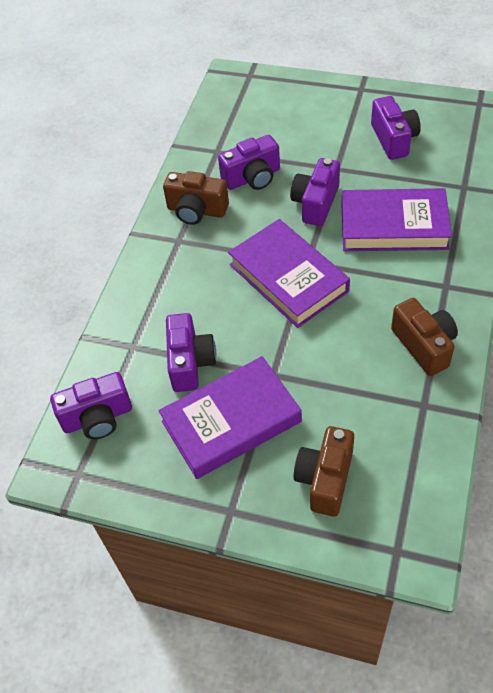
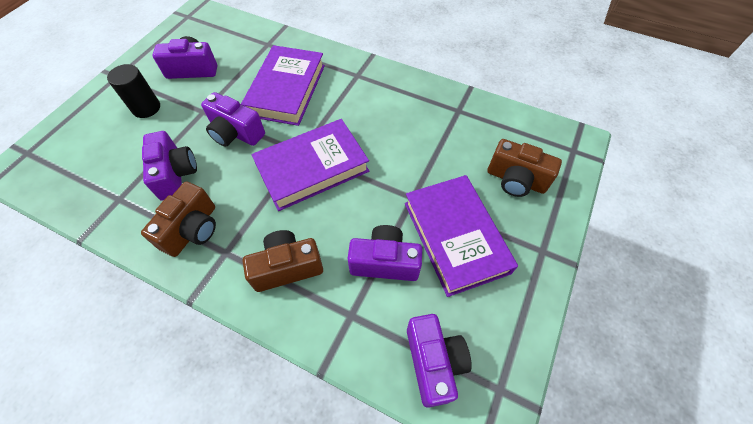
camera: 85 degrees left, 5 degrees up
brown camera [391,298,458,376] -> brown camera moved to [243,230,323,292]
none -> black cylinder [107,64,160,118]

